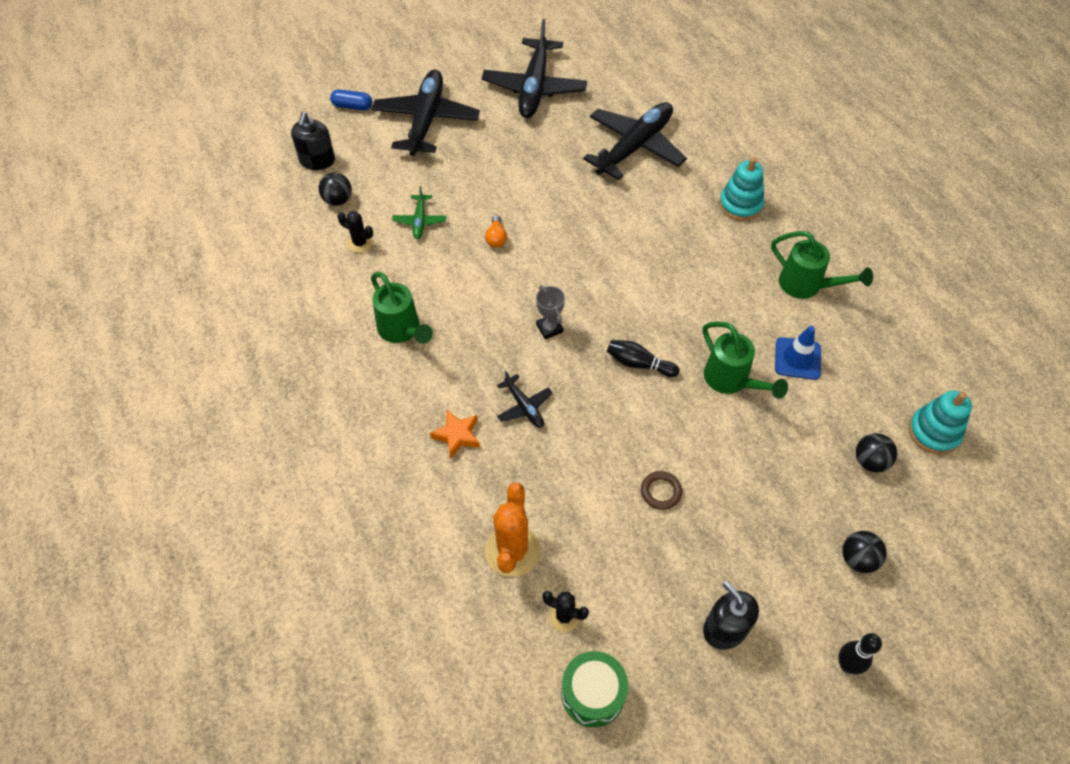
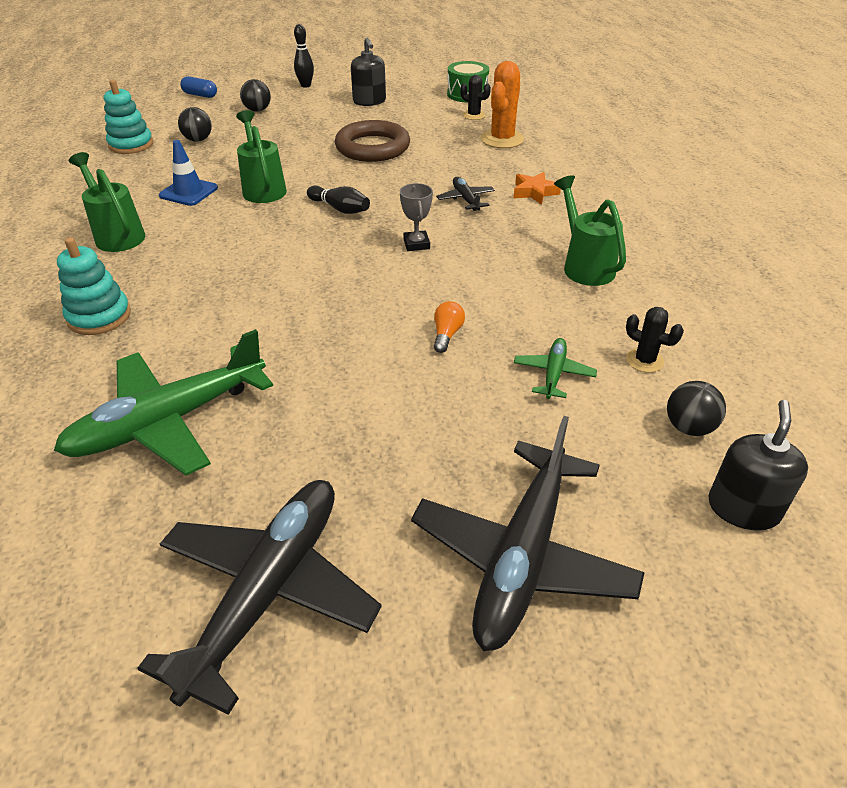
camera: 165 degrees left, 15 degrees down
blue capsule [330,89,372,110] -> blue capsule moved to [180,76,217,98]
black plane [583,102,687,180] -> green plane [54,329,273,476]
brown ring [641,471,682,510] -> brown ring [335,120,410,162], size x2.19

